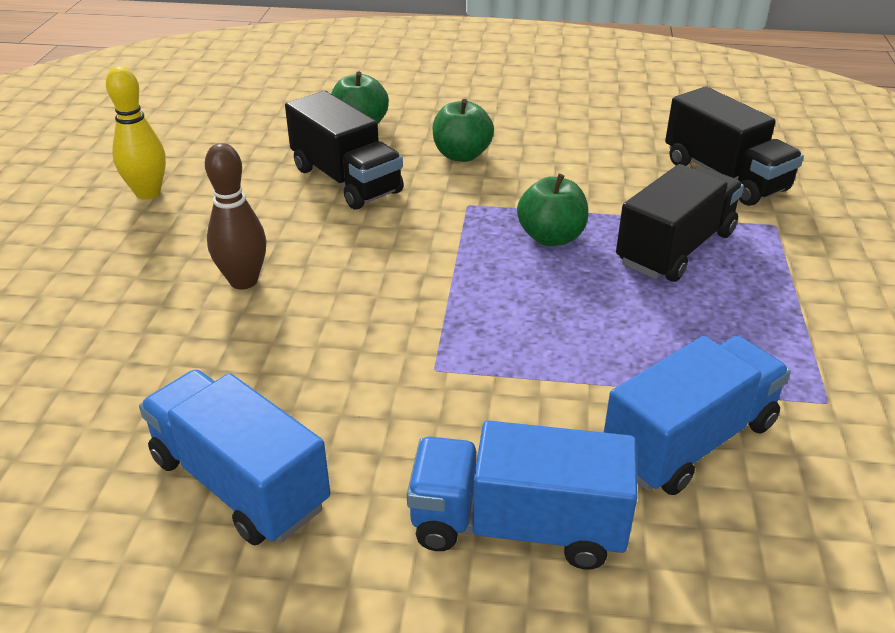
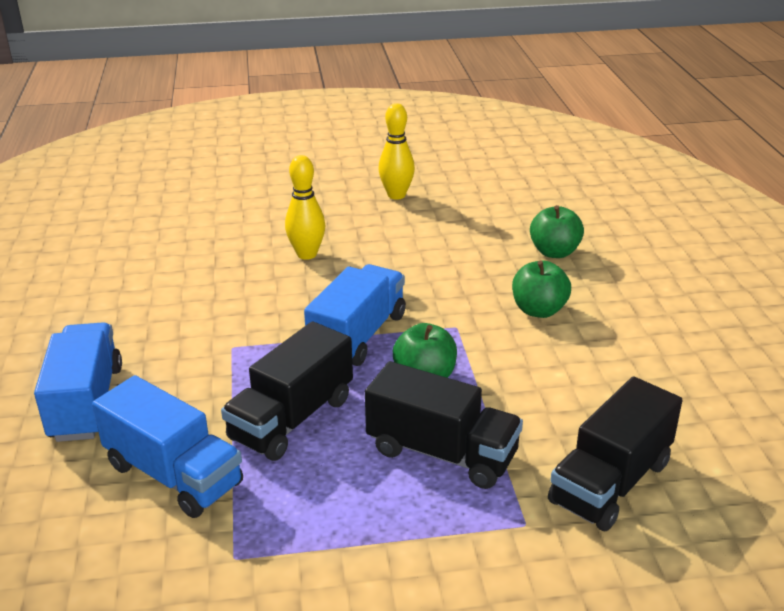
camera: 75 degrees right, 5 degrees down
blue truck [139,369,331,545] -> blue truck moved to [304,264,406,366]
brown bowling pin [205,143,266,290] -> yellow bowling pin [285,155,325,260]
black truck [285,91,404,210] -> black truck moved to [221,321,353,461]

